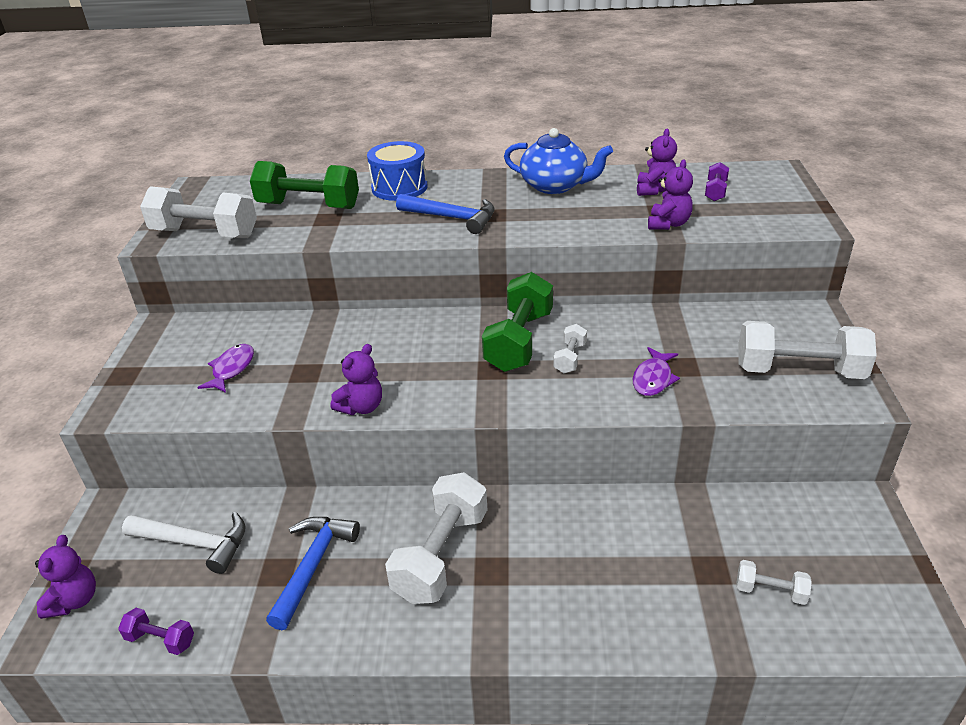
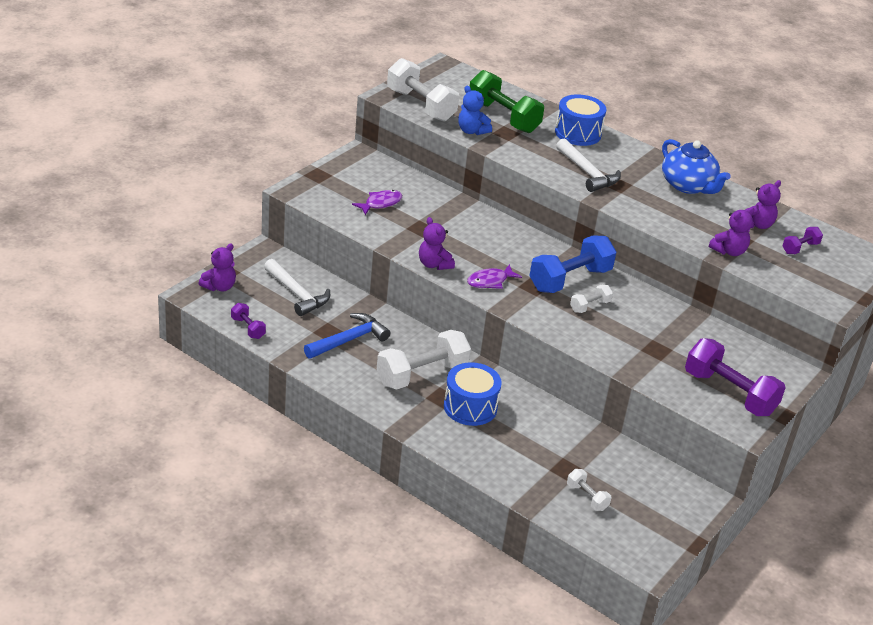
camera: 30 degrees right, 0 degrees up
purple teddy bear [331,344,382,415] -> purple teddy bear turned 75 degrees clockwise [419,217,455,270]
blue hammer [396,194,495,234] -> white hammer [556,138,621,192]
green dumbbell [482,272,553,372] -> blue dumbbell [529,235,616,293]
purple fish [633,347,680,396] -> purple fish moved to [467,264,522,289]
white dumbbell [739,321,877,379] -> purple dumbbell [685,338,786,416]
none -> blue drum [444,362,502,426]
none -> blue teddy bear [458,86,492,135]

